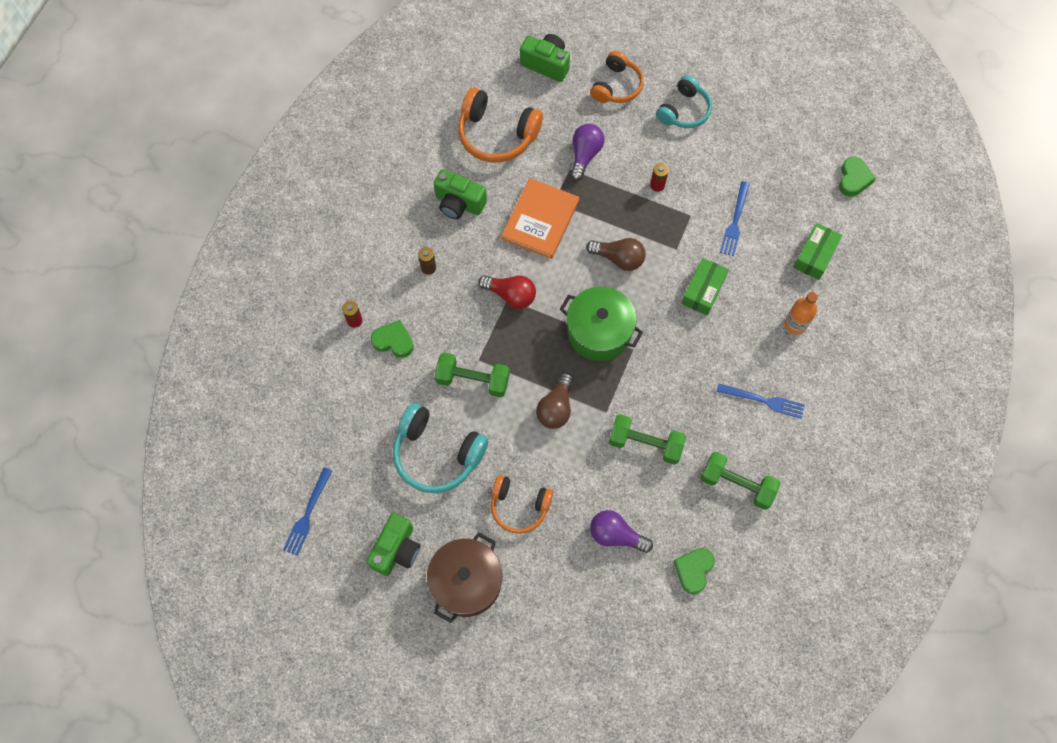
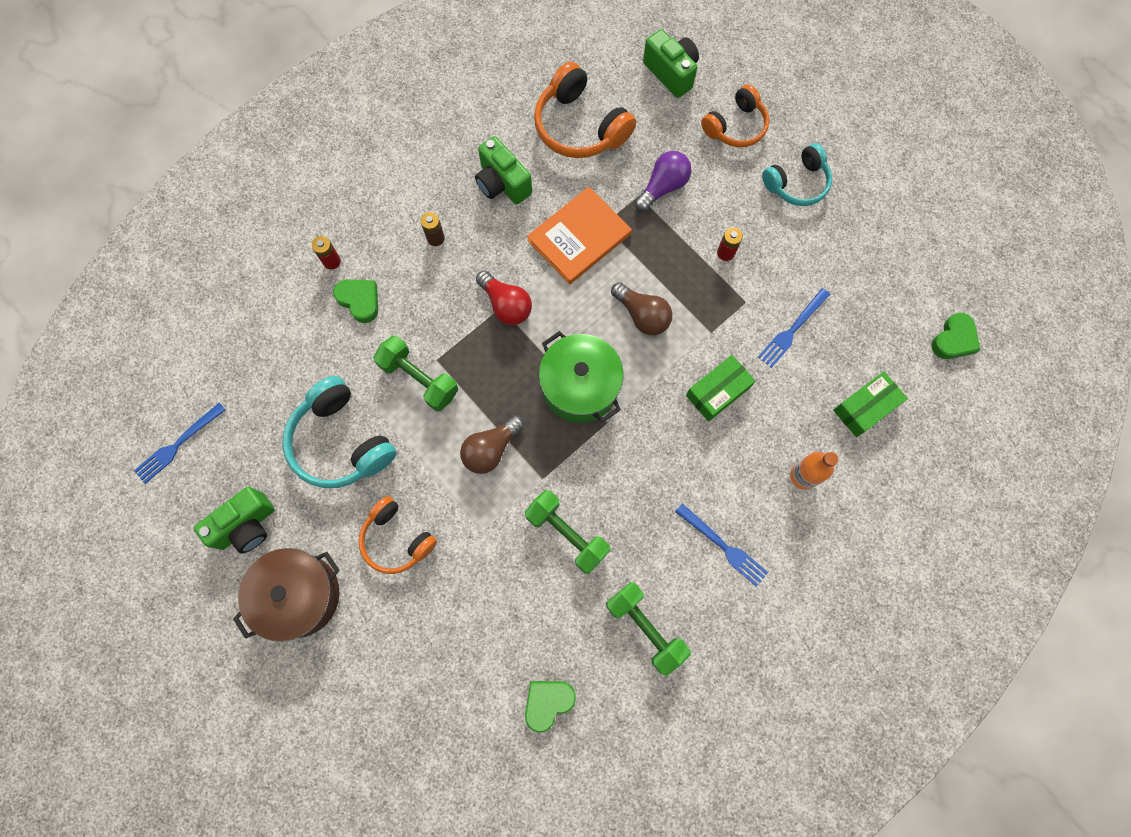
camera: 25 degrees right, 5 degrees up
purple light bulb [590,510,653,553] -> none

